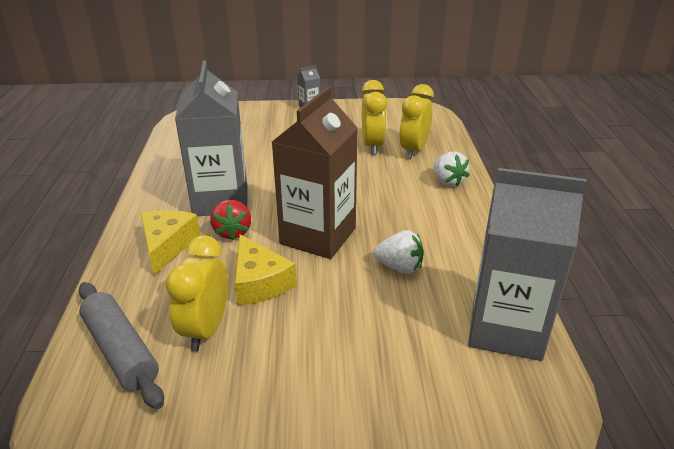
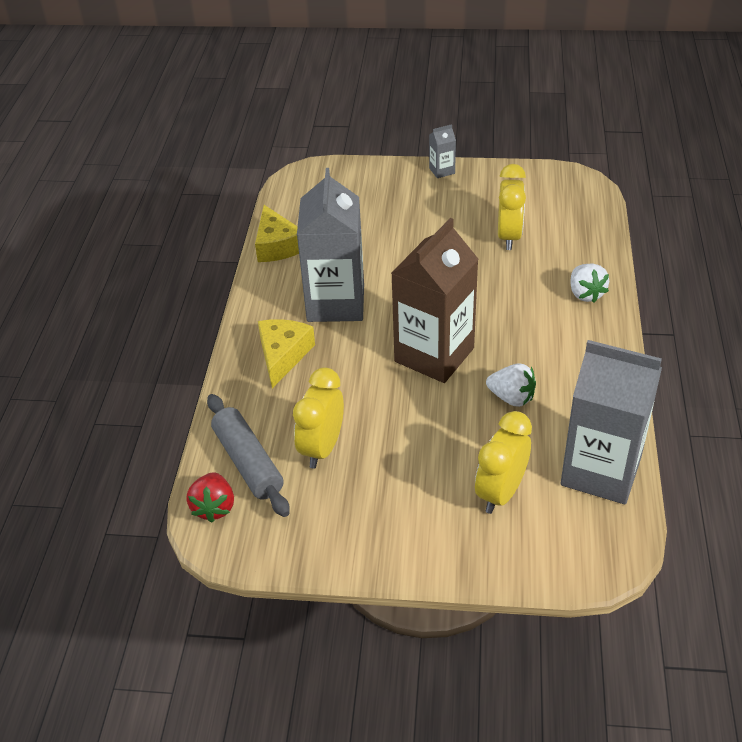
camera: 10 degrees right, 10 degrees up
red strawberry [210,200,251,240] -> red strawberry moved to [187,472,234,522]
yellow cheese [235,234,297,305] -> yellow cheese moved to [255,205,299,262]
yellow clock [399,84,434,159] -> yellow clock moved to [475,411,532,514]

